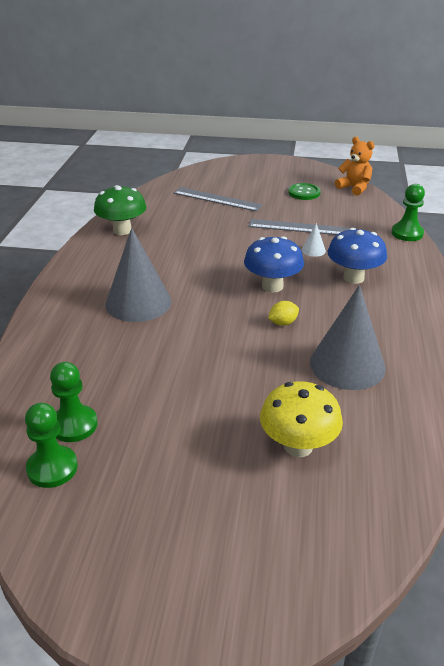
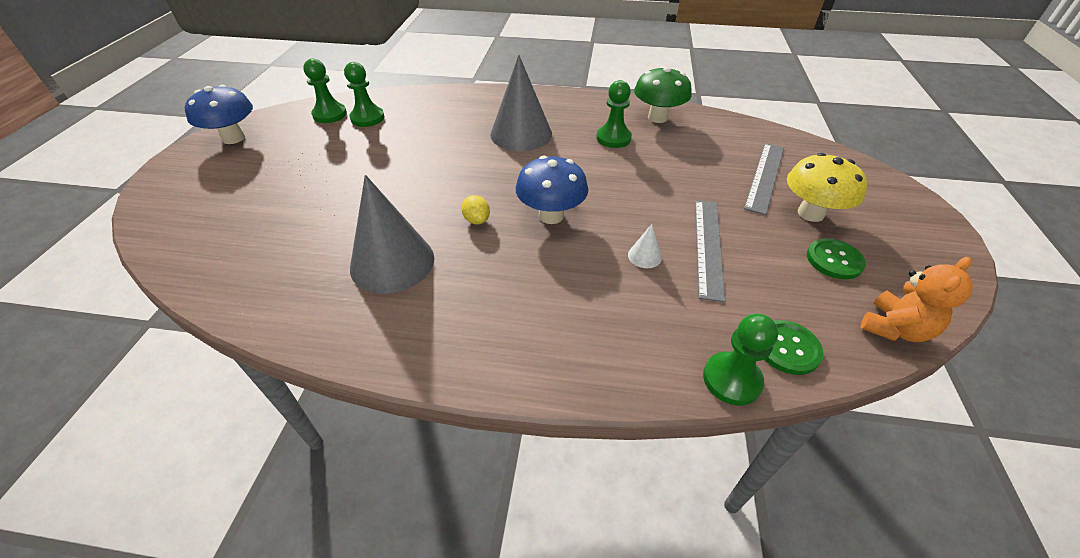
camera: 90 degrees right, 10 degrees up
yellow mushroom [260,381,343,457] -> yellow mushroom moved to [787,153,867,222]
blue mushroom [328,228,387,284] -> blue mushroom moved to [185,85,253,144]
none -> green pawn [596,80,632,148]
none -> green button [764,320,824,375]

